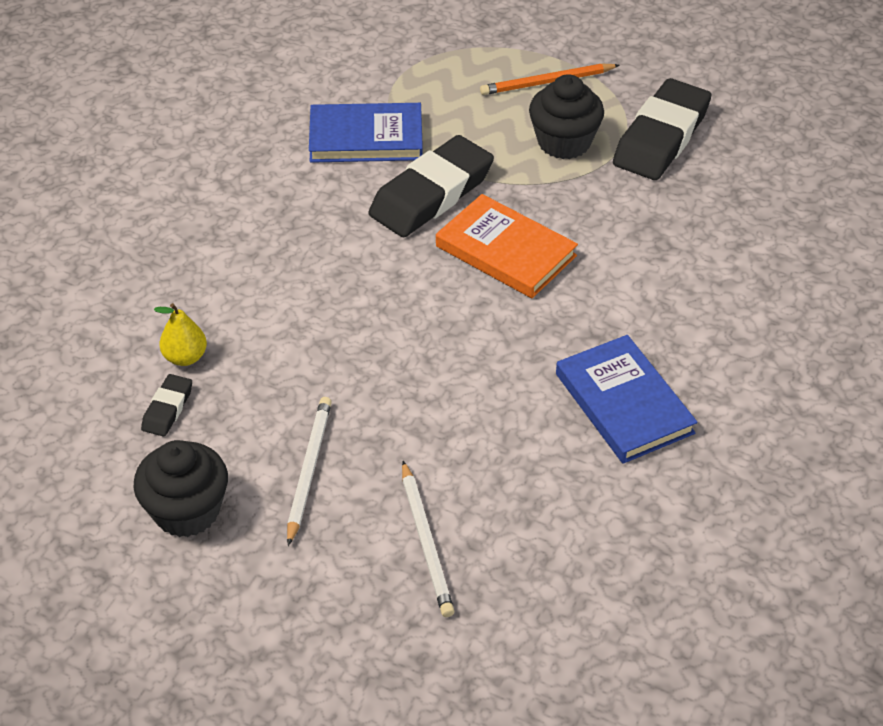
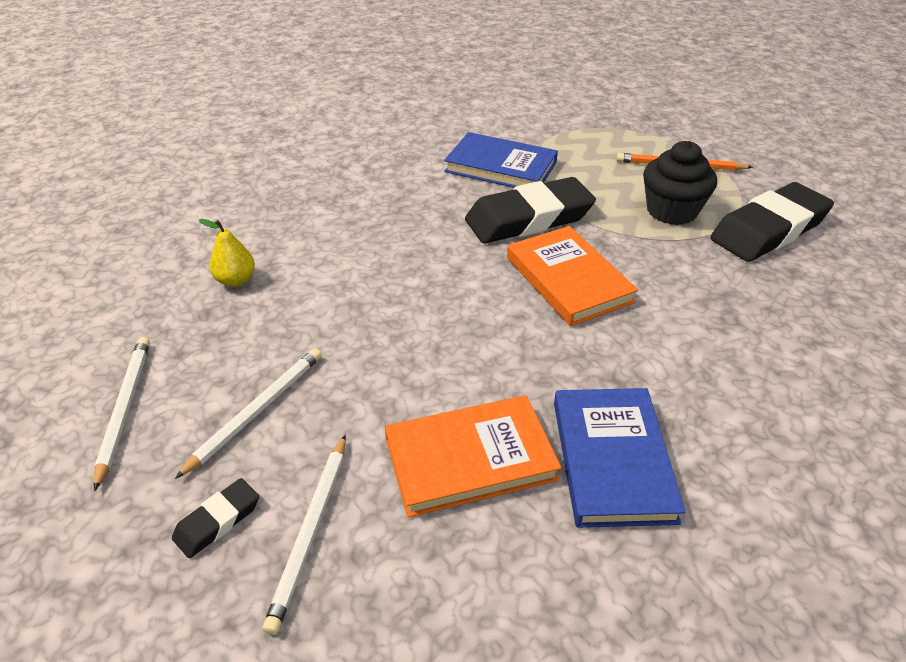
camera: 25 degrees right, 5 degrees down
black cupcake [133,440,228,537] -> white pencil [94,337,150,491]
black eraser [141,374,192,437] -> black eraser moved to [172,478,259,558]
none -> orange book [385,395,561,518]

